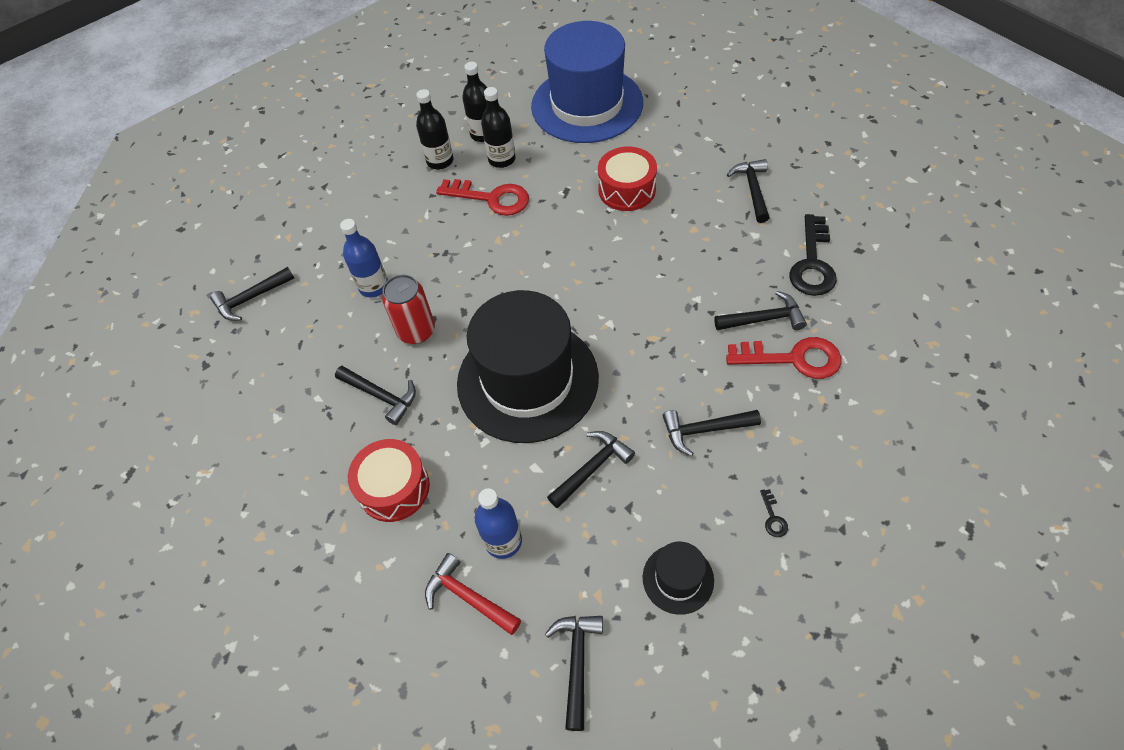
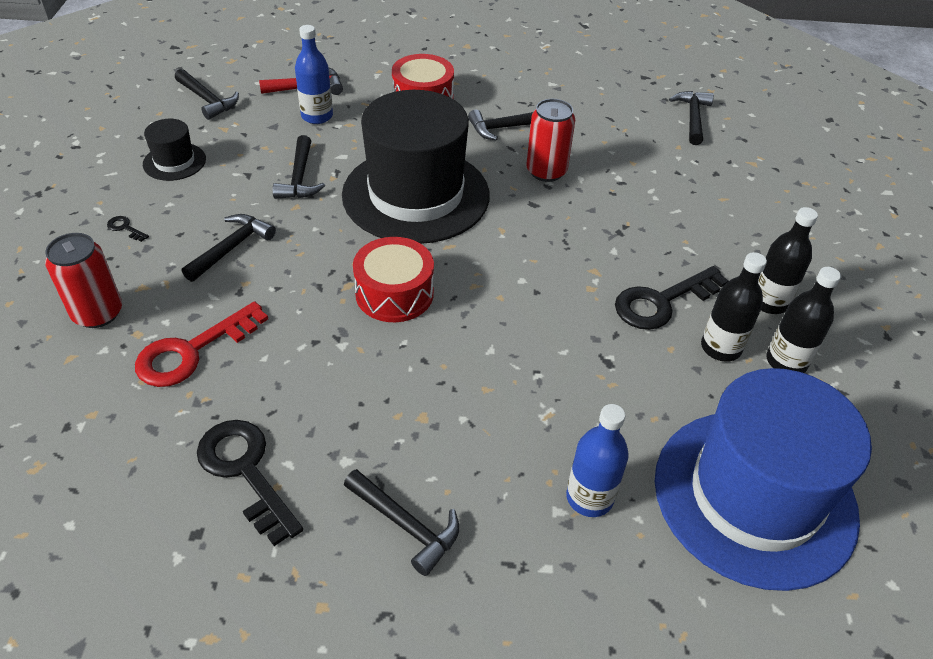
camera: 125 degrees right, 10 degrees down
blue bottle [340,219,388,298] -> blue bottle moved to [566,404,629,517]
red key [436,179,529,216] -> black key [615,266,728,330]
red drum [598,147,657,211] -> red drum moved to [353,237,434,322]
black hammer [714,291,807,330] -> none
none -> red can [45,233,122,328]

